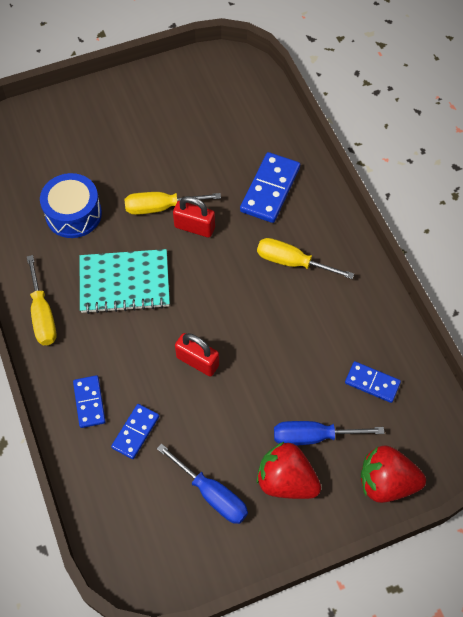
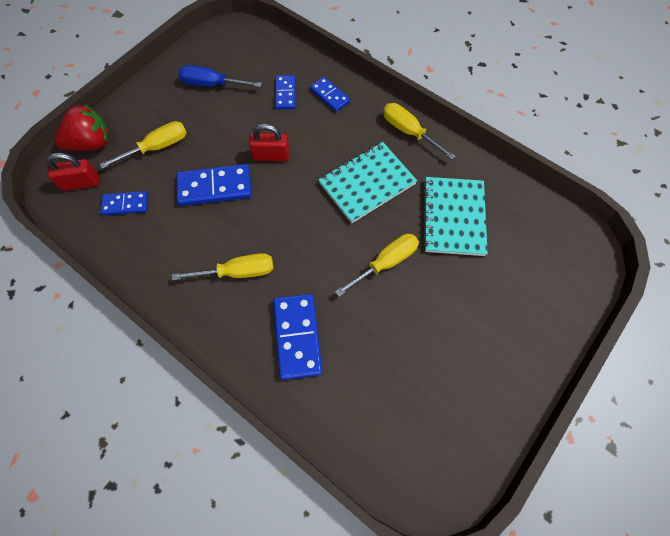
camera: 150 degrees right, 5 degrees up
blue drum [40,173,102,238] -> turquoise notebook [423,177,488,256]
red padlock [173,196,215,238] -> red padlock moved to [46,153,99,191]
red strawberry [257,442,321,499] -> none
blue screwdriver [274,421,385,445] -> yellow screwdriver [100,121,187,169]
none -> blue domino [177,164,252,206]

